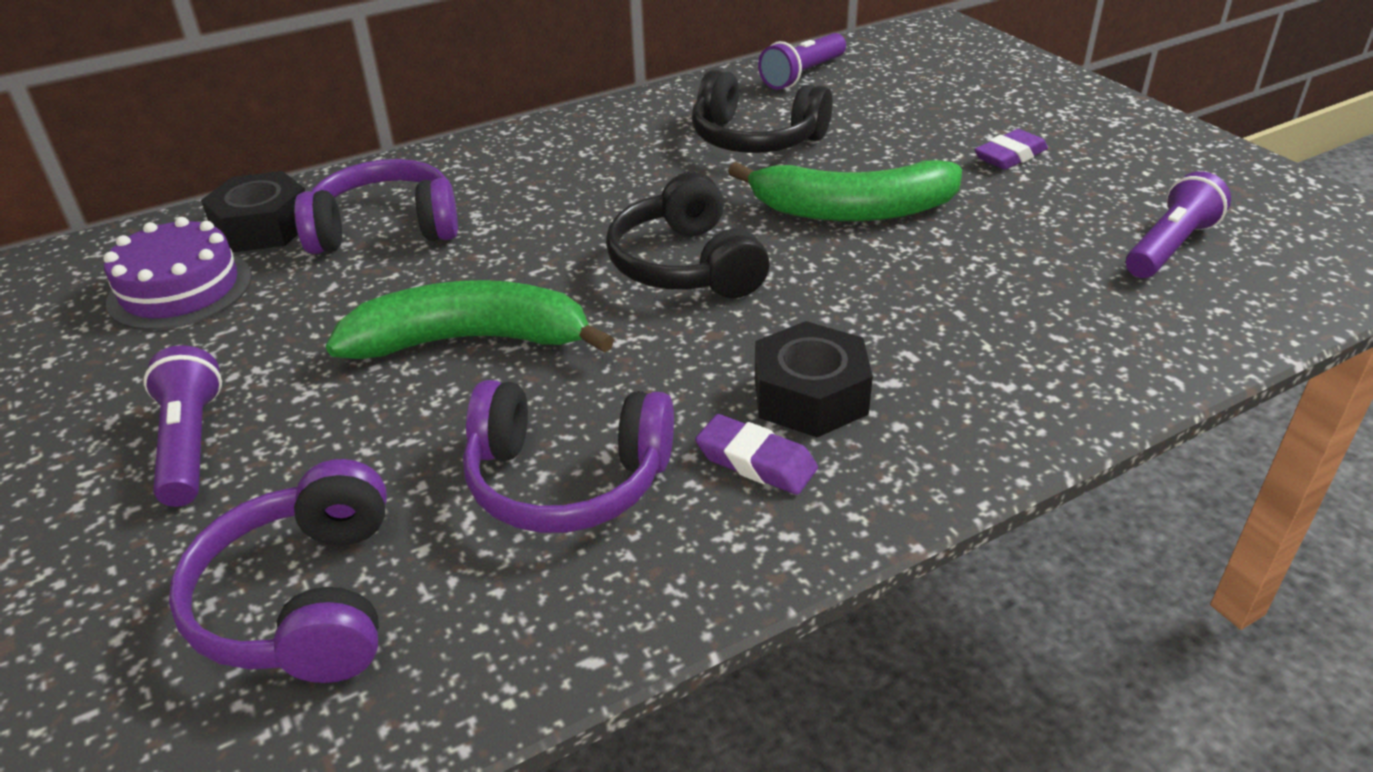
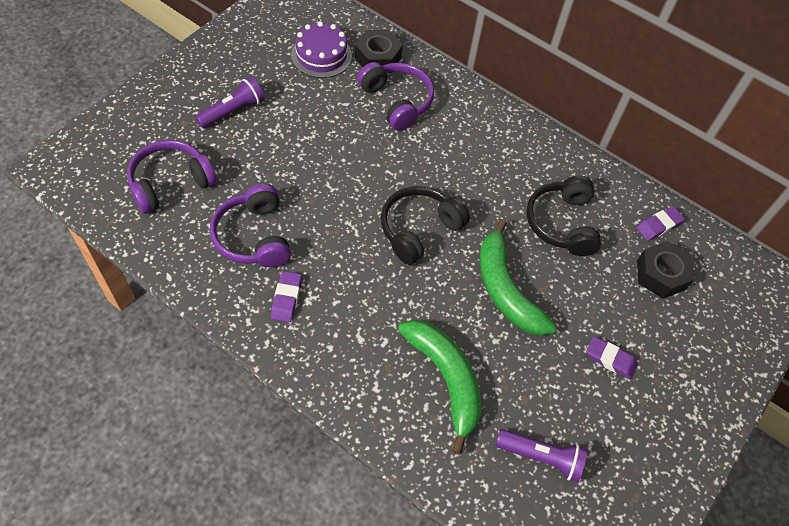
camera: 60 degrees right, 20 degrees up
green banana [326,280,614,359] -> green banana moved to [398,320,481,455]
black nut [755,321,873,438] -> black nut moved to [637,241,694,299]
purple flashlight [758,33,846,90] -> purple eraser [636,206,685,241]

